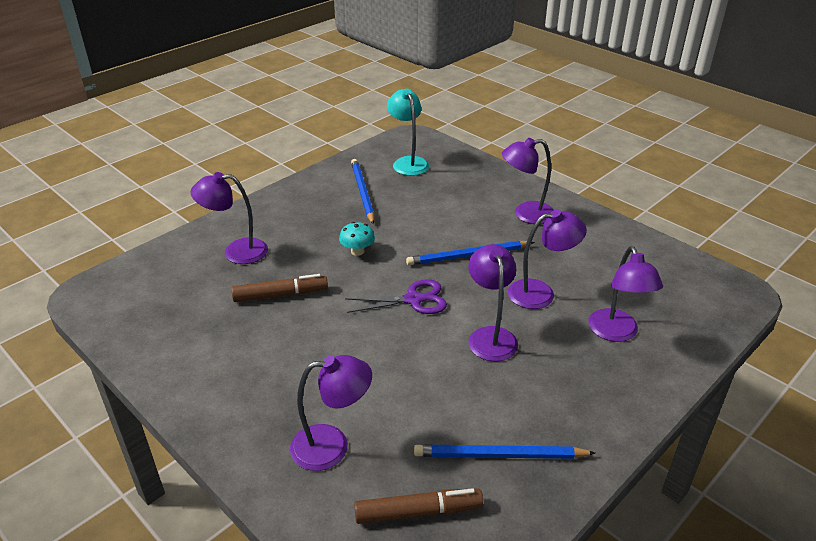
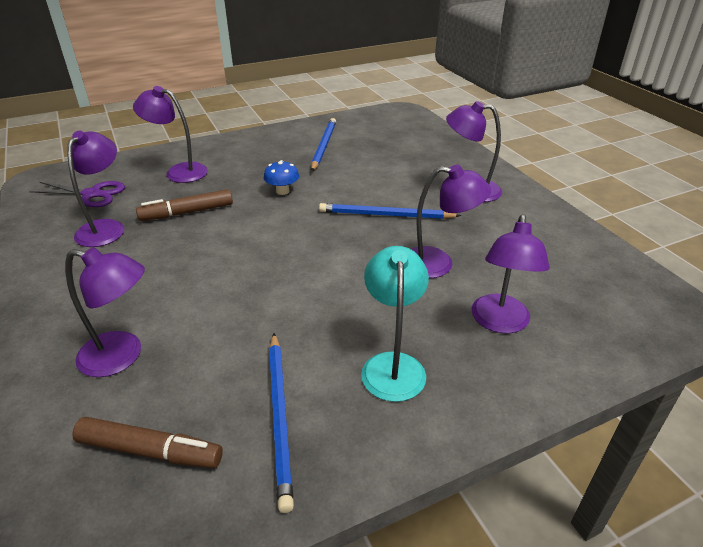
camera: 20 degrees right, 0 degrees up
brown marker [231,274,328,302] -> brown marker turned 150 degrees clockwise [136,189,233,221]
turquoise mushroom [339,222,375,256] -> blue mushroom [264,160,299,195]
purple scissors [345,279,447,314] -> purple scissors moved to [29,181,125,207]
turquoise lamp [387,88,429,176] -> turquoise lamp moved to [361,246,429,402]
blue pencil [414,445,595,459] -> blue pencil turned 120 degrees counterclockwise [269,333,294,513]
purple lamp [468,244,518,361] -> purple lamp moved to [67,131,125,247]

